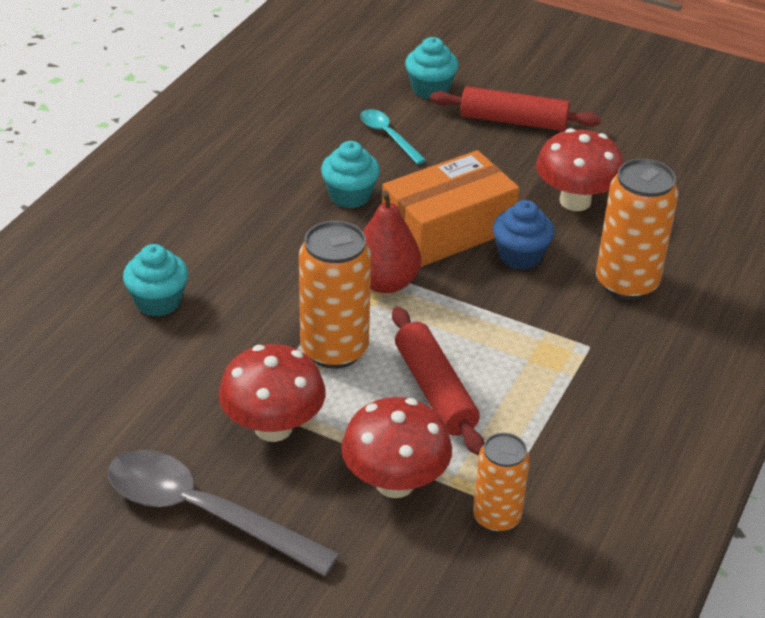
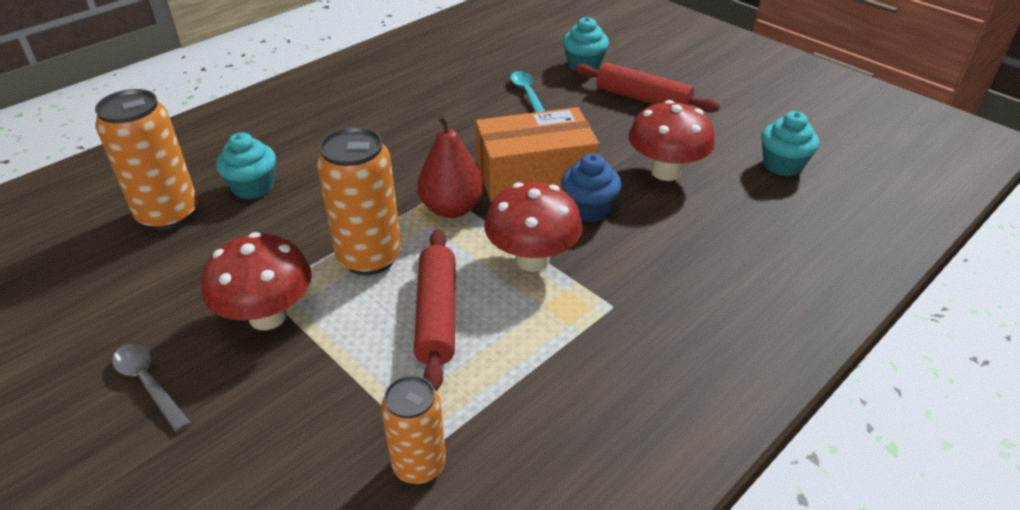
camera: 20 degrees right, 0 degrees up
grey spoon [108,450,340,576] -> grey spoon [112,344,191,432], size x0.52
turquoise cupcake [321,141,380,208] -> turquoise cupcake moved to [761,111,819,176]
red mushroom [341,397,452,498] -> red mushroom moved to [484,182,583,272]
orange can [596,159,678,300] -> orange can moved to [95,89,198,230]

